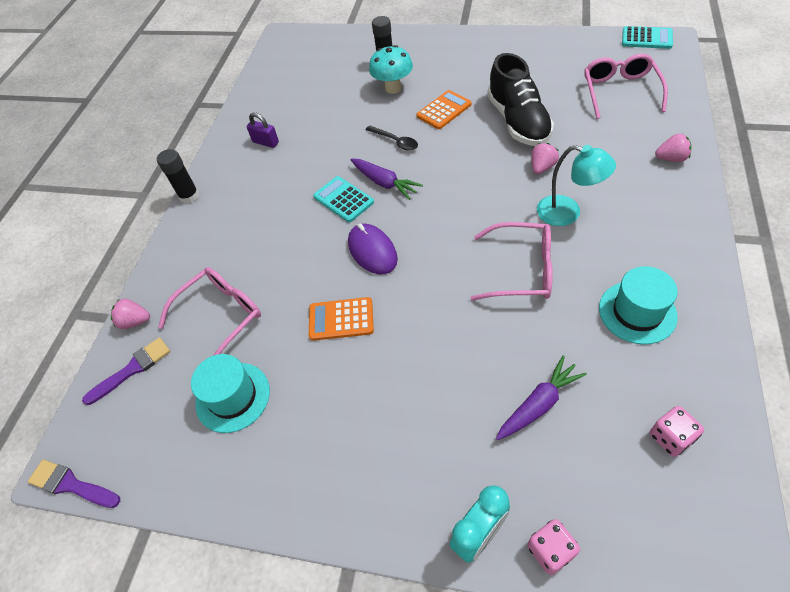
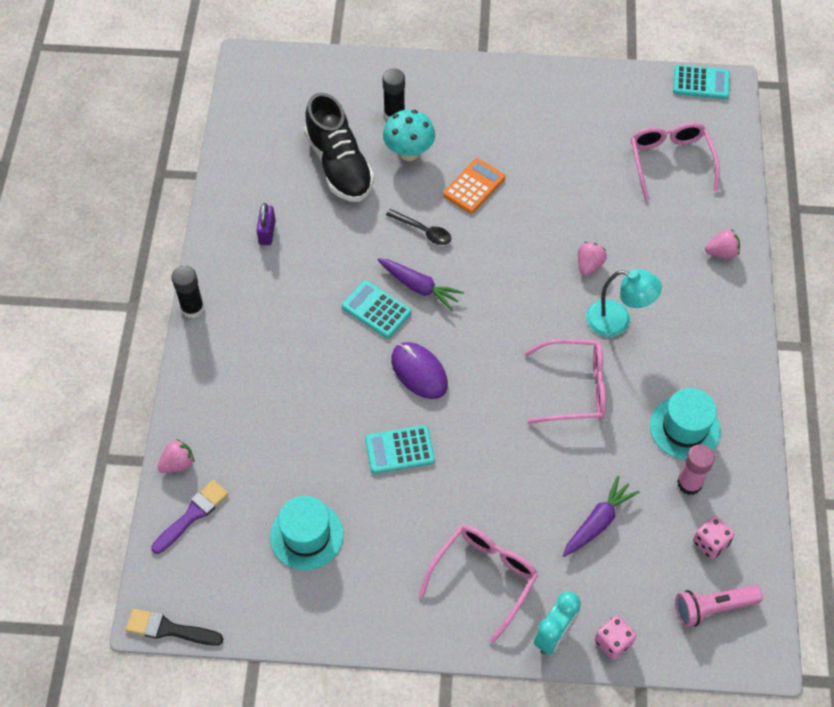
camera: 15 degrees left, 5 degrees up
purple brush [28,460,120,508] -> black brush [126,609,223,646]
pink strawberry [111,299,150,329] -> pink strawberry turned 150 degrees clockwise [157,439,194,473]
pink glasses [158,267,261,356] -> pink glasses moved to [419,525,538,643]
purple padlock [247,112,279,148] -> purple padlock turned 75 degrees clockwise [256,203,276,245]
orange calculator [309,297,374,341] -> turquoise calculator [365,425,435,474]
black shoe [487,53,554,146] -> black shoe moved to [304,93,374,202]
none -> pink flashlight [675,585,763,627]
none -> pink glue stick [677,444,715,495]

